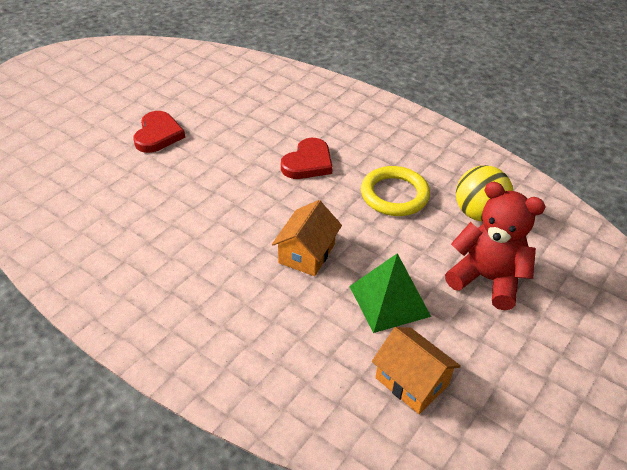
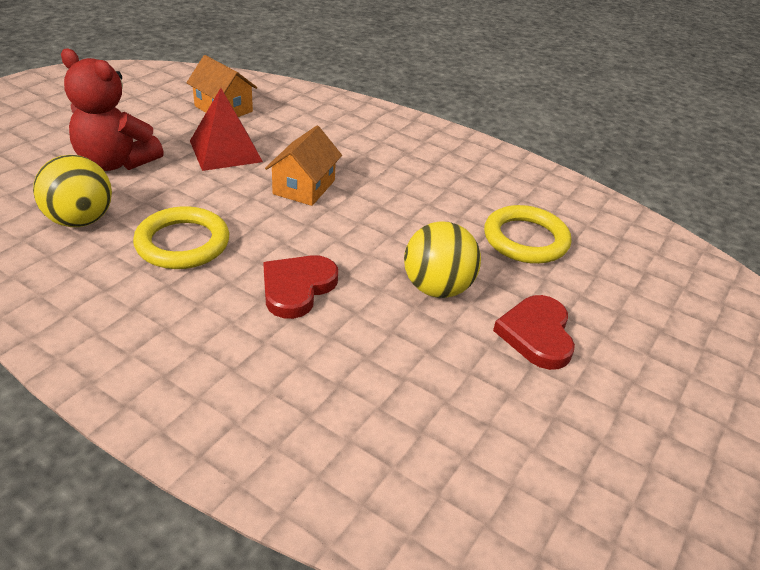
camera: 175 degrees right, 5 degrees down
green pyramid [349,253,431,333] -> red pyramid [190,88,263,171]
none -> yellow ball [404,221,481,298]
none -> yellow ring [484,205,571,264]

